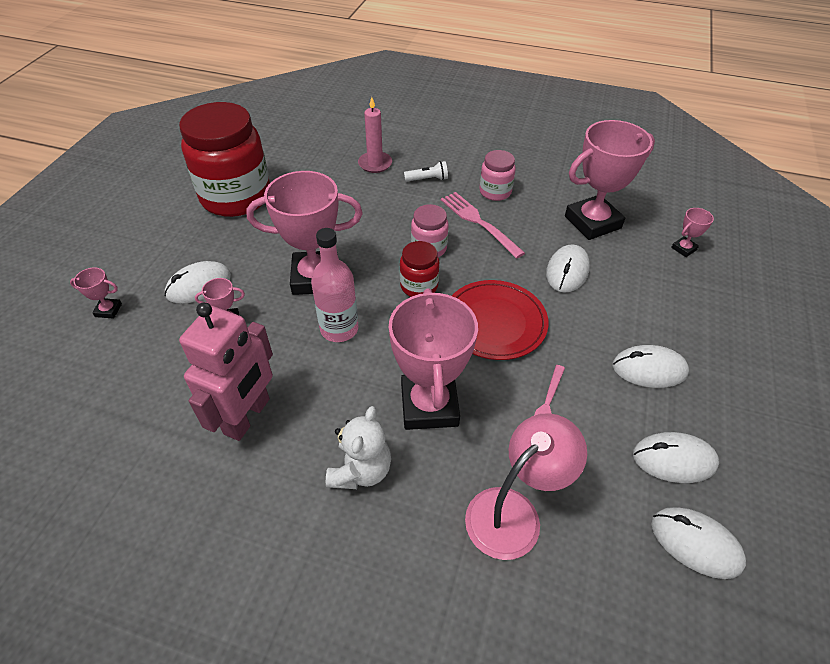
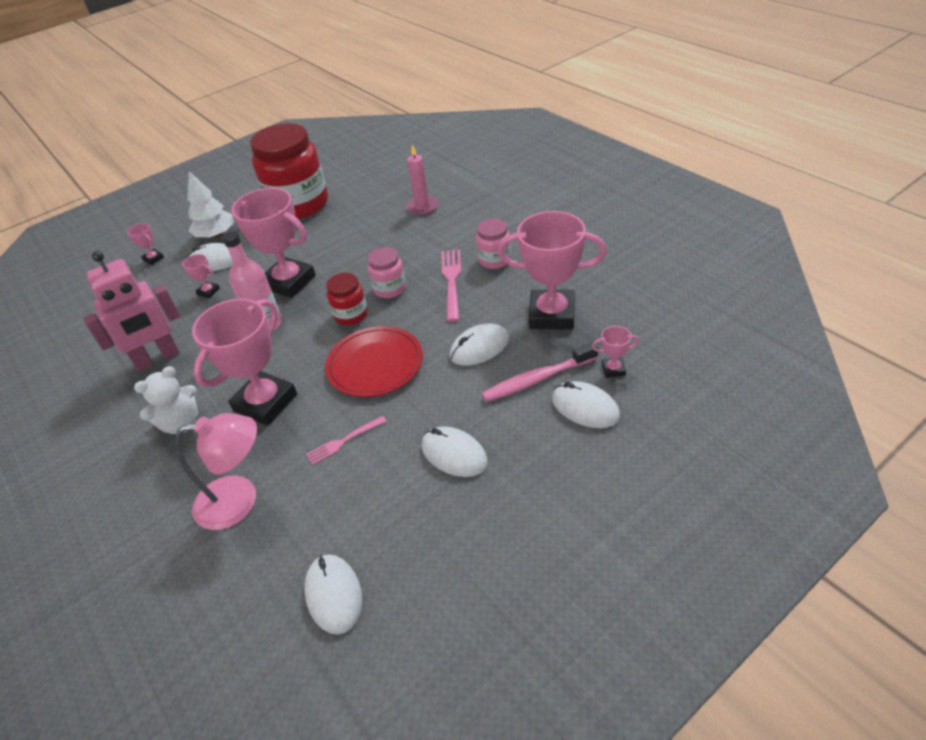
camera: 40 degrees right, 5 degrees down
white flashlight [404,161,448,182] -> none
white mouse [633,432,719,483] -> white mouse moved to [552,381,620,428]
none -> white tree [187,171,234,238]
none -> pink toothbrush [482,342,598,402]

